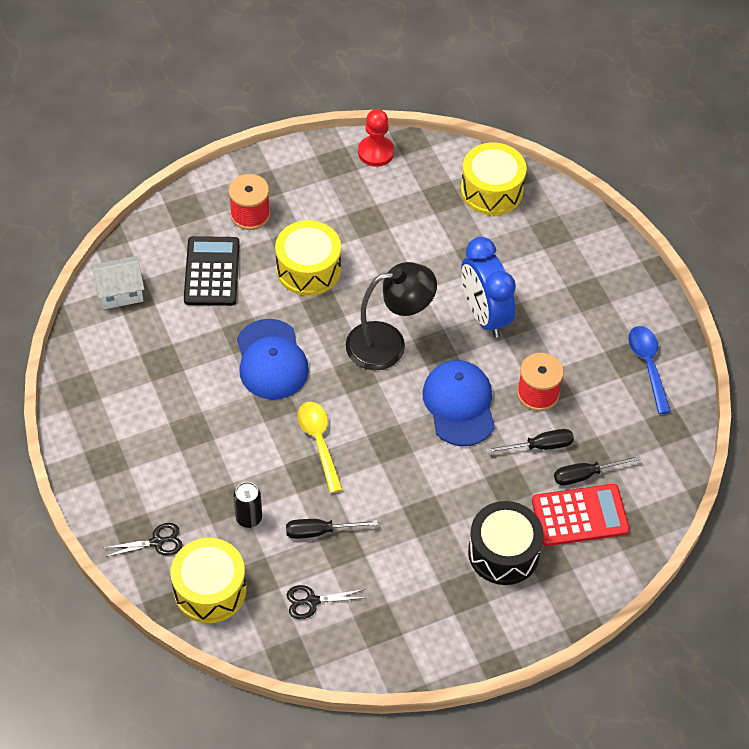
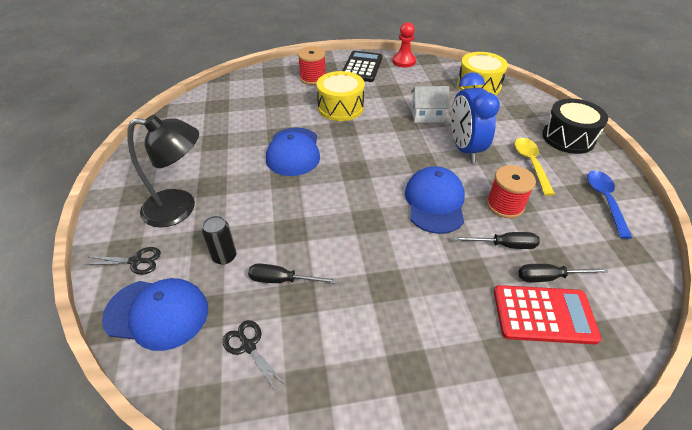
camera: 15 degrees right, 10 degrees down
white house [91,256,144,309] -> white house moved to [411,86,450,123]
yellow drum [171,538,246,623] -> blue cap [102,278,208,351]
black calculator [184,236,240,306] -> black calculator moved to [343,51,383,82]
black scissors [287,585,366,619] -> black scissors turned 45 degrees clockwise [222,320,286,393]
yellow spoon [297,402,343,493] -> yellow spoon moved to [515,138,555,196]
black lamp [346,262,437,371] -> black lamp moved to [127,115,199,228]
black drum [468,501,544,585] -> black drum moved to [542,98,608,154]

